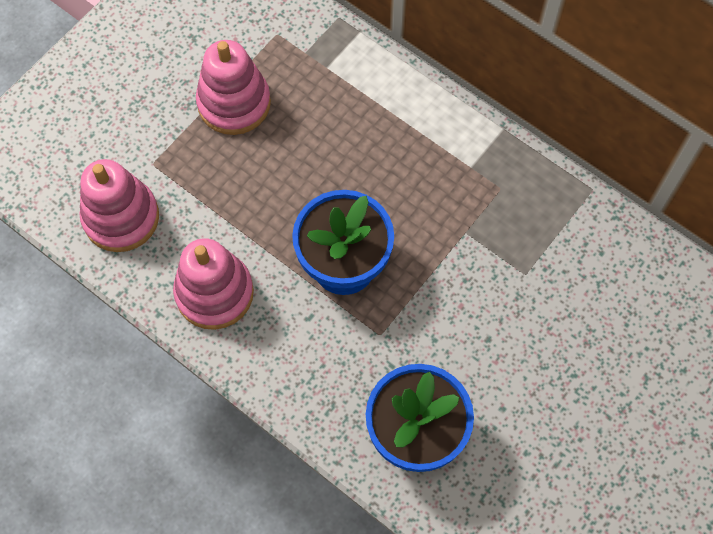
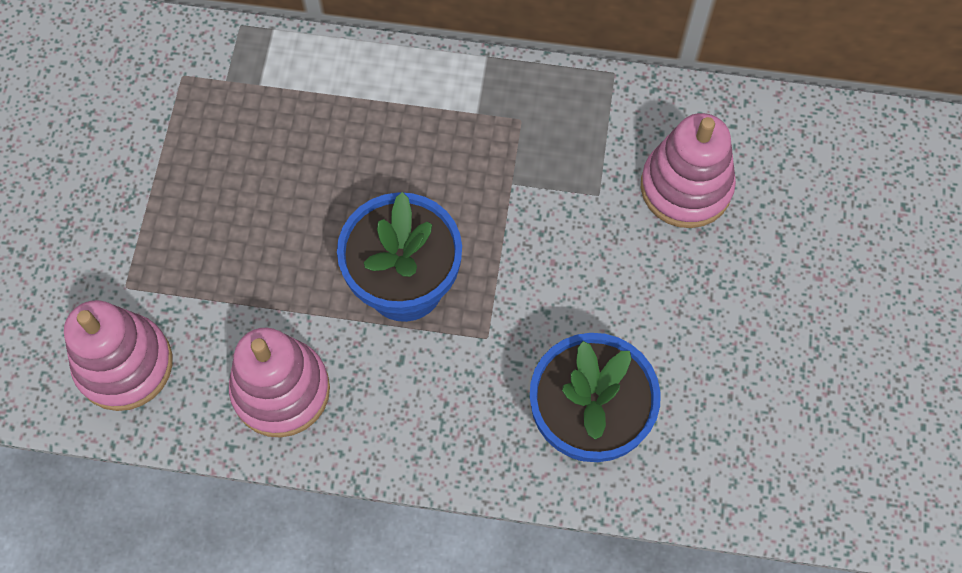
camera: 30 degrees left, 0 degrees up
pink stacking toy [196,40,271,135] -> pink stacking toy moved to [641,113,736,228]

